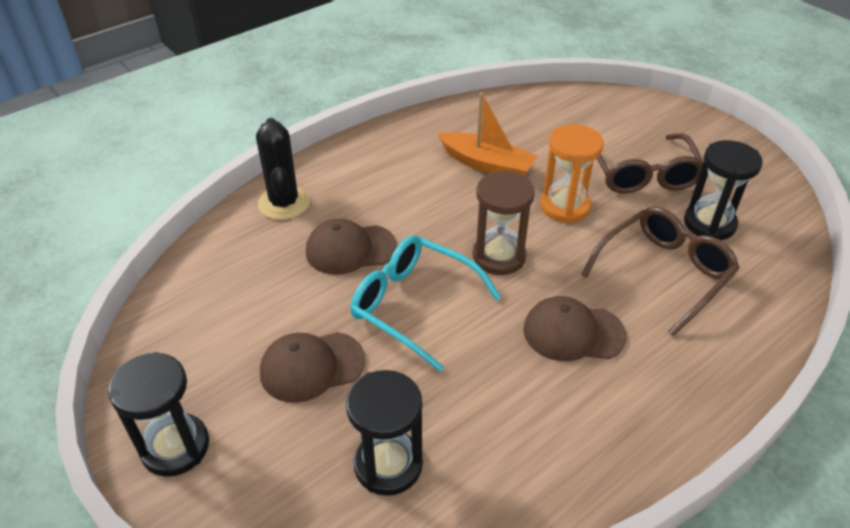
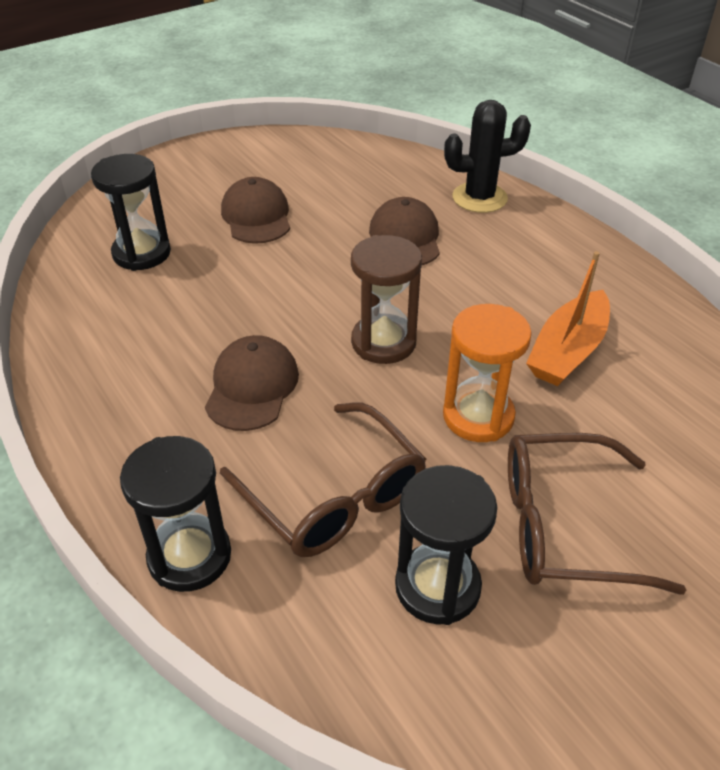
camera: 95 degrees right, 0 degrees up
black hourglass [108,352,209,477] -> black hourglass moved to [120,436,231,592]
turquoise glasses [350,235,501,372] -> none

